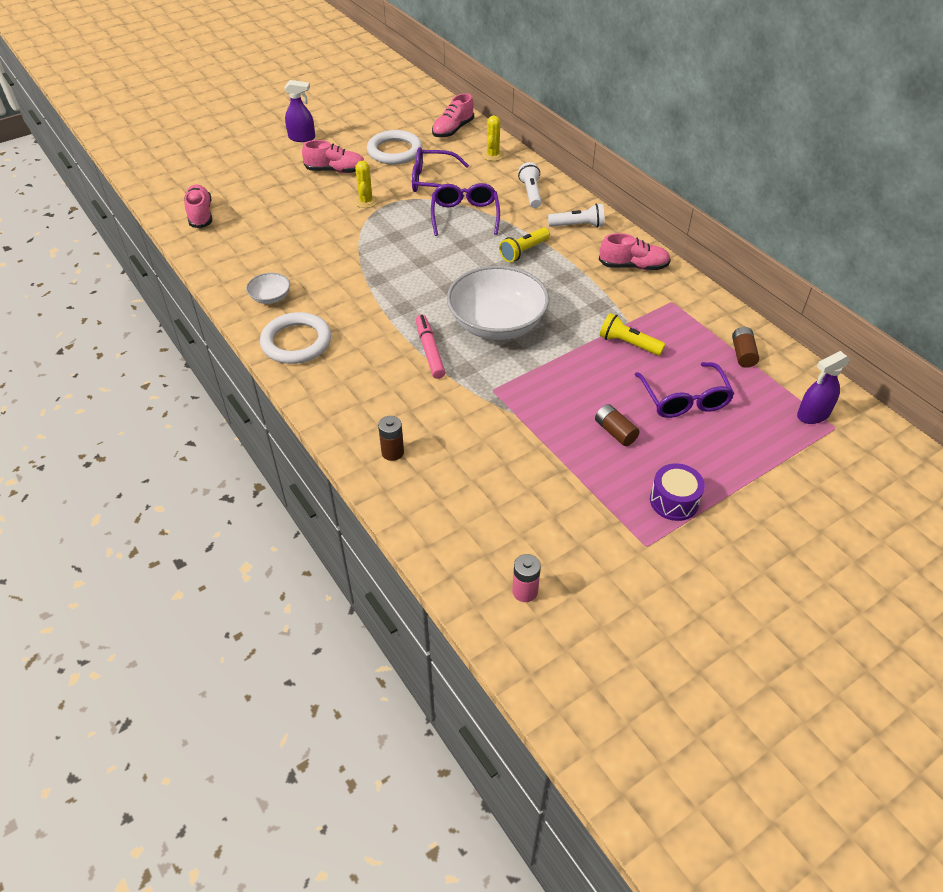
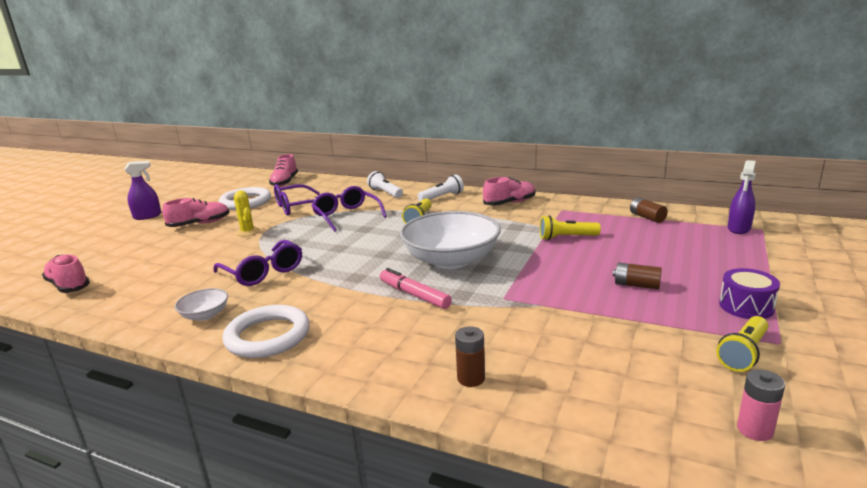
camera: 30 degrees left, 25 degrees down
yellow cactus [482,115,504,161] -> none
purple glasses [634,362,735,418] -> purple glasses moved to [213,240,302,286]
none -> yellow flashlight [716,316,768,372]

